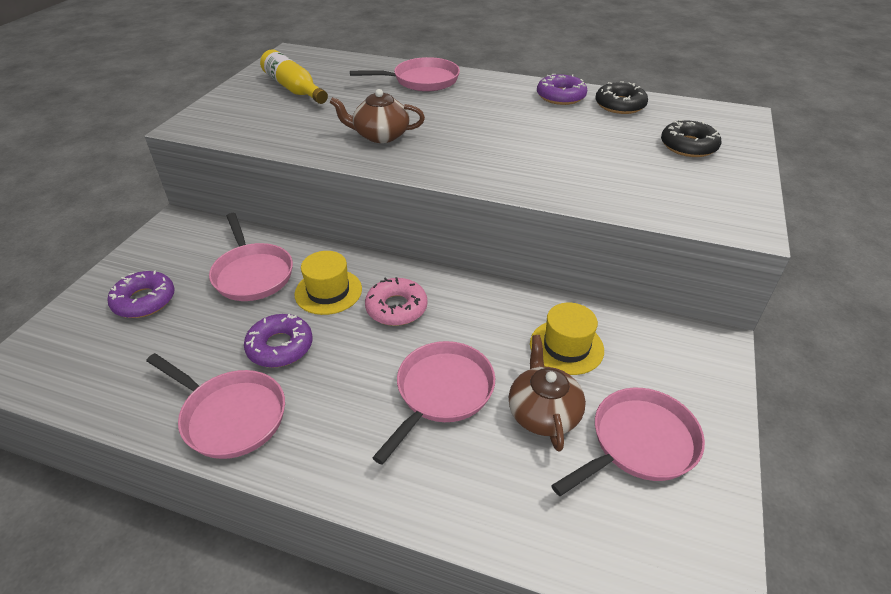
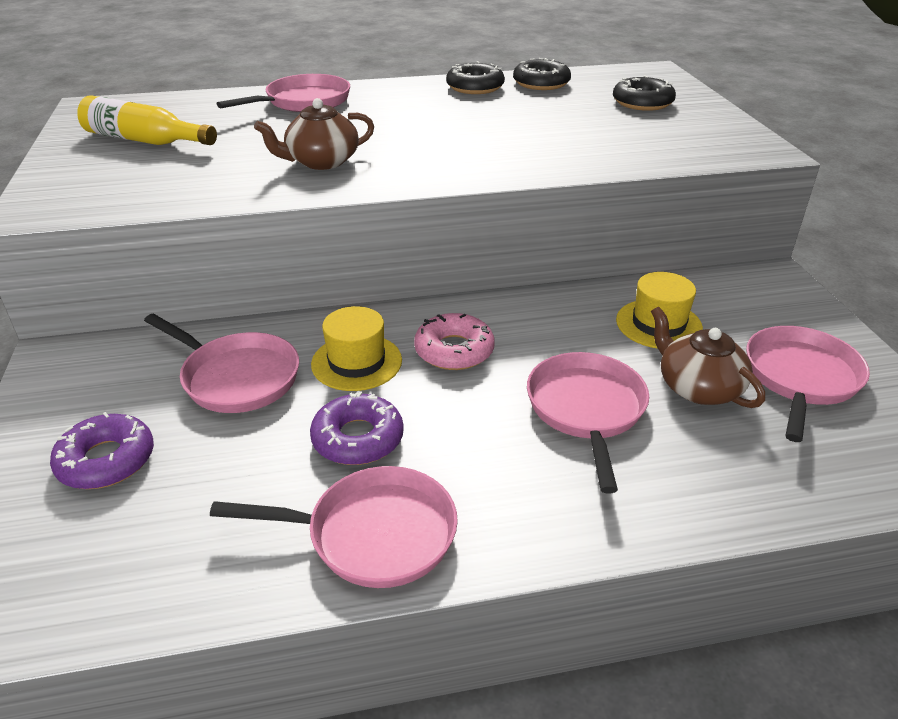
camera: 30 degrees left, 5 degrees down
purple donut [537,74,587,105] -> black donut [446,61,505,94]

